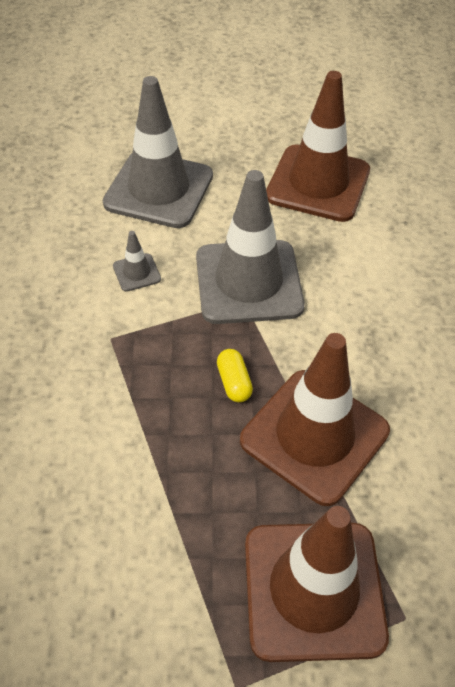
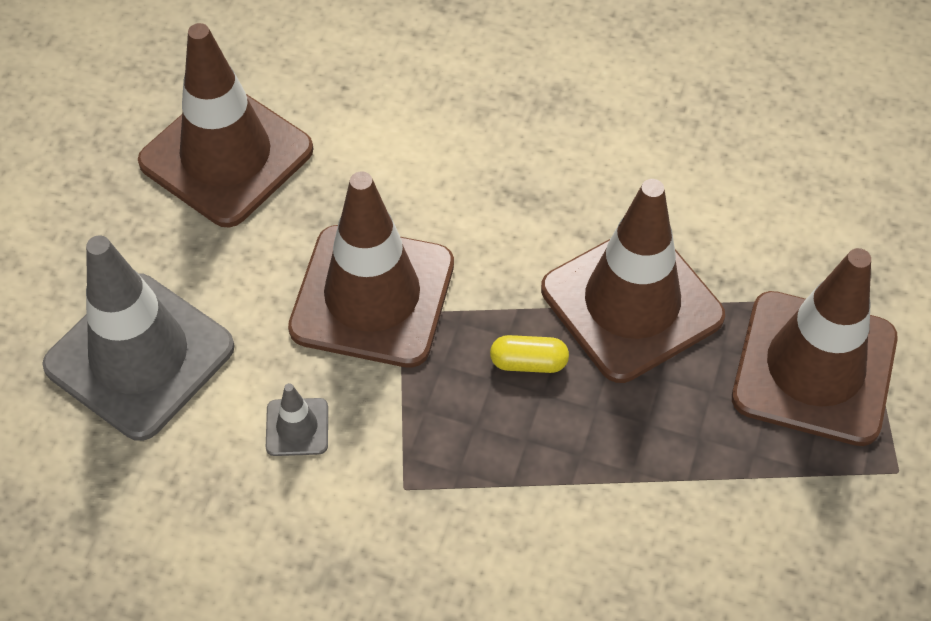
camera: 70 degrees left, 5 degrees up
grey traffic cone [196,170,305,324] -> brown traffic cone [288,171,454,368]

